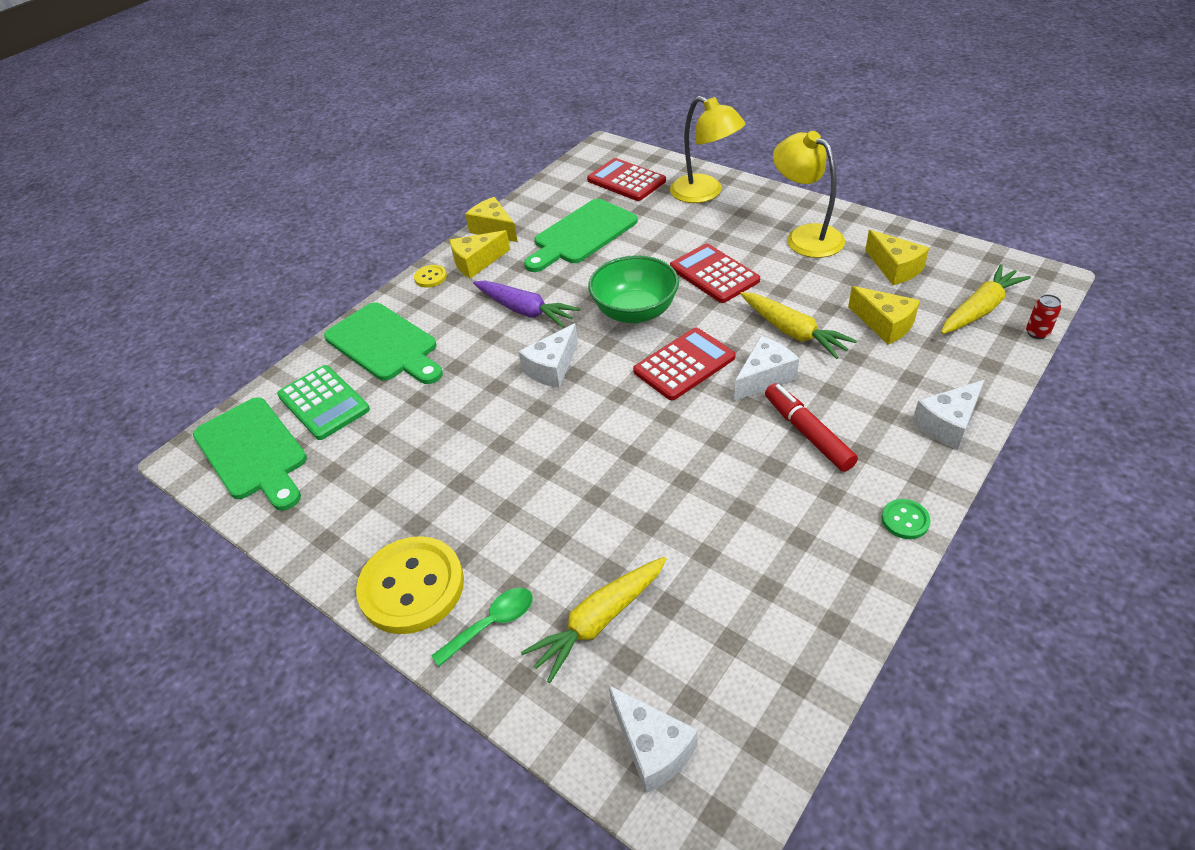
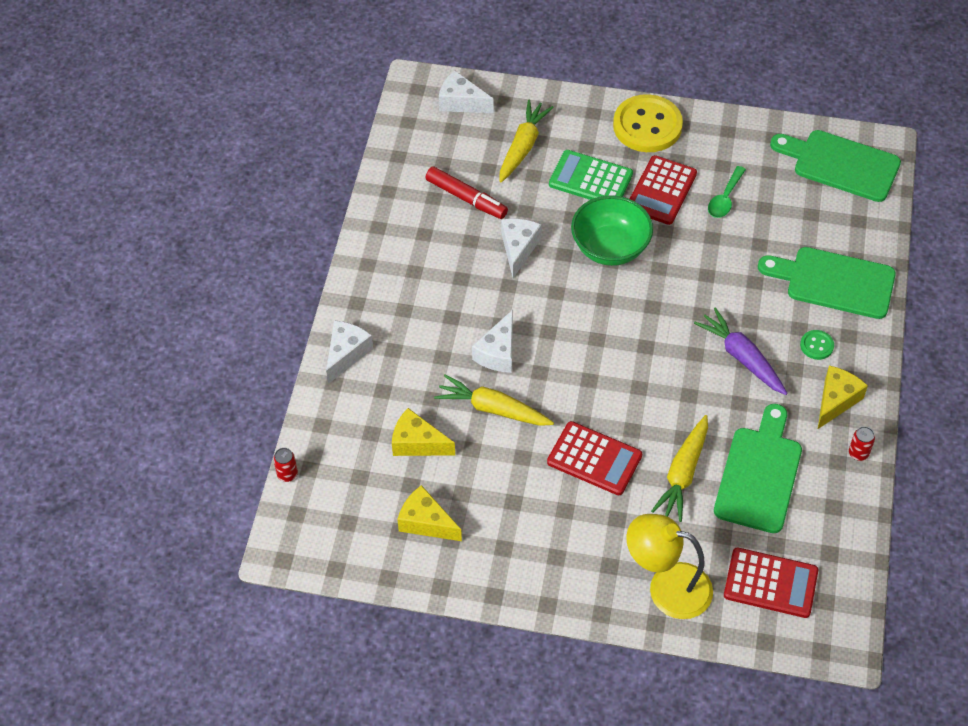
camera: 150 degrees right, 10 degrees up
green calculator [277,365,370,440] -> green calculator moved to [549,150,633,200]
yellow button [414,265,447,288] -> none
green spoon [431,588,533,667] -> green spoon moved to [708,166,746,218]
yellow cheese [465,197,518,242] -> red can [849,426,875,461]
purple carrot [473,281,580,328] -> purple carrot turned 45 degrees clockwise [694,307,787,395]
white cheese [519,323,578,388] -> white cheese moved to [501,219,542,278]
green bowl [588,255,679,324] -> green bowl moved to [571,195,653,266]
red calculator [633,328,735,400] -> red calculator moved to [630,155,697,225]
red marker [765,383,858,472] -> red marker moved to [426,166,508,219]
yellow lamp [773,131,845,258] -> none
green button [882,499,931,539] -> green button moved to [800,330,834,360]
yellow carrot [941,264,1031,334] -> yellow carrot moved to [651,415,708,522]

